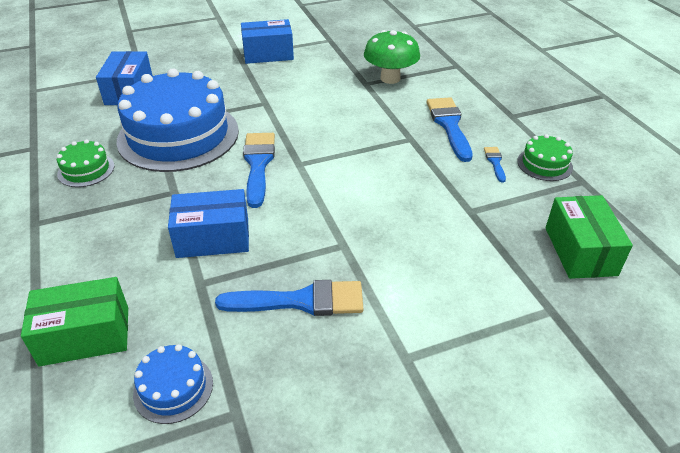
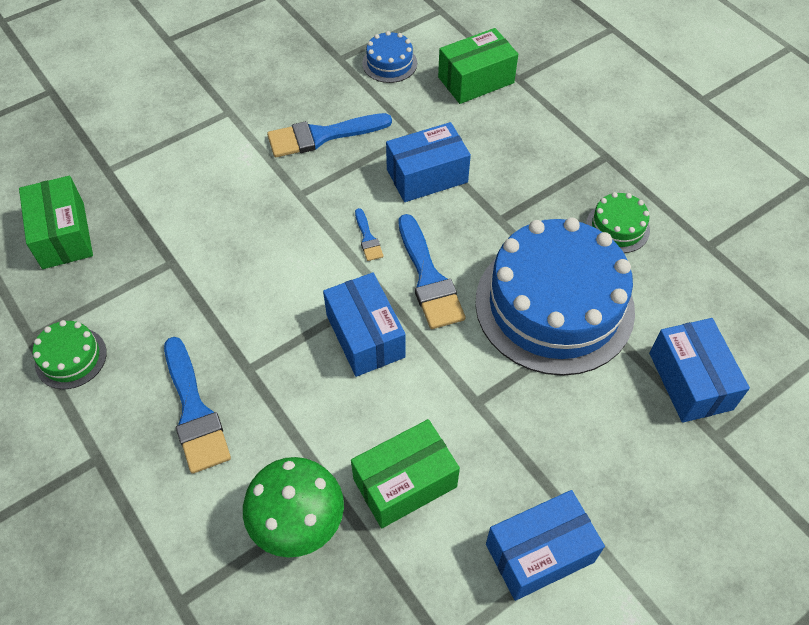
camera: 165 degrees right, 15 degrees up
blue brush [484,147,506,183] -> blue brush moved to [355,208,384,261]
none -> blue box [323,272,406,377]
none -> green box [351,419,460,529]

